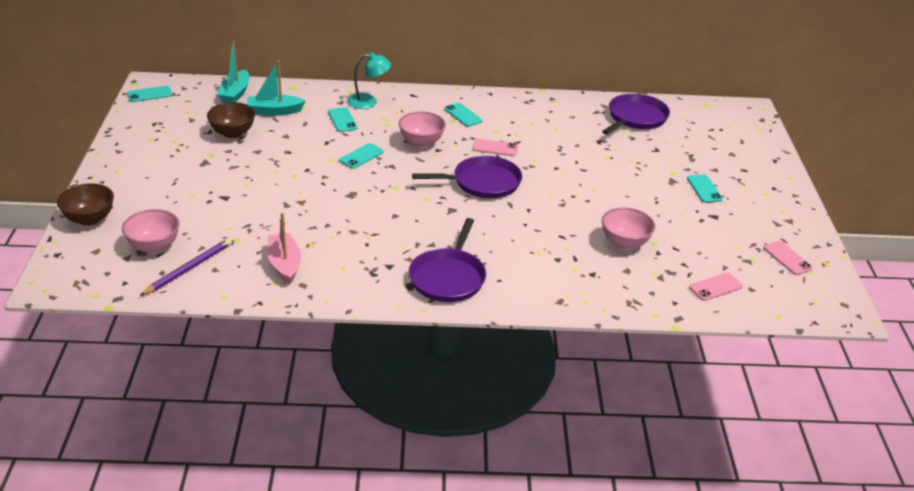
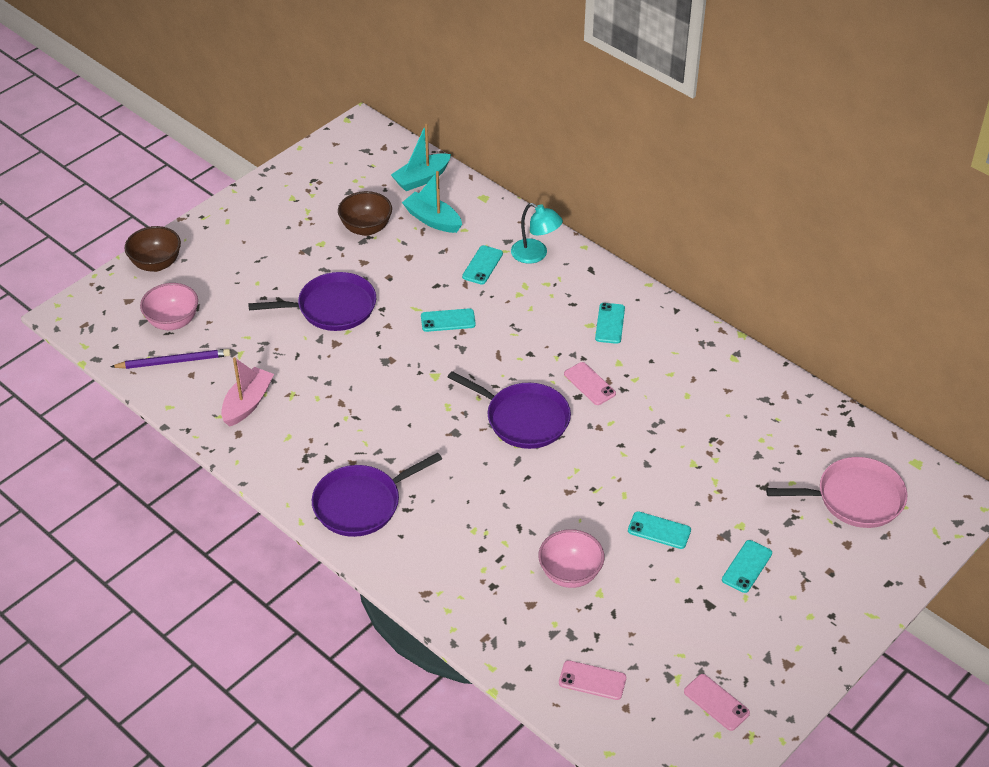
camera: 45 degrees right, 10 degrees up
turquoise phone [127,86,172,102] -> turquoise phone moved to [628,511,691,549]
pink bowl [399,111,446,148] -> none
purple pan [602,94,670,135] -> purple pan moved to [248,272,376,331]
pink phone [763,241,813,275] -> pink phone turned 60 degrees counterclockwise [684,674,750,731]
none -> pink pan [766,457,907,528]

